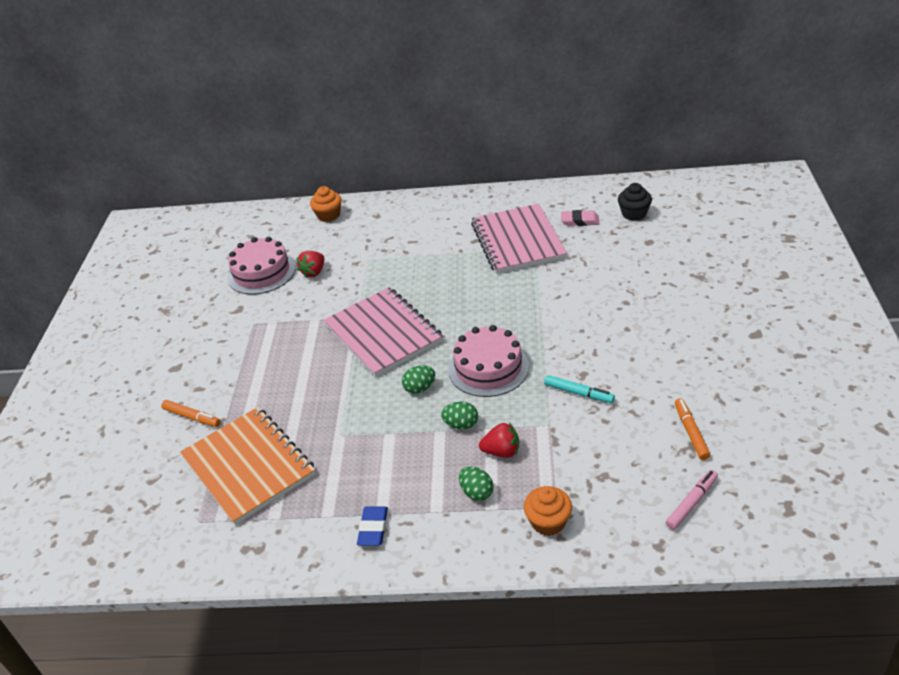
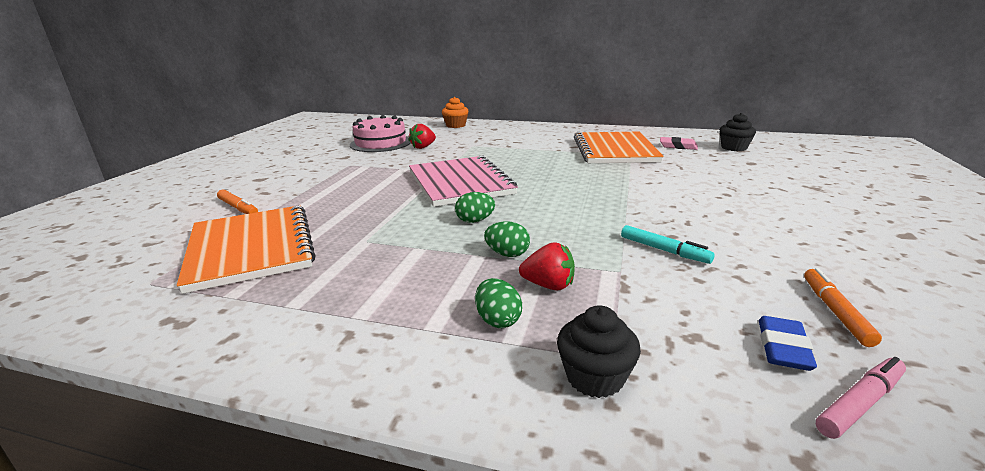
camera: 10 degrees right, 15 degrees down
blue eraser [357,506,388,546] -> blue eraser moved to [759,316,817,371]
pink cake [448,325,529,397] -> none
pink notebook [471,204,567,274] -> orange notebook [574,131,664,163]
orange cupcake [524,486,572,536] -> black cupcake [557,305,641,398]

